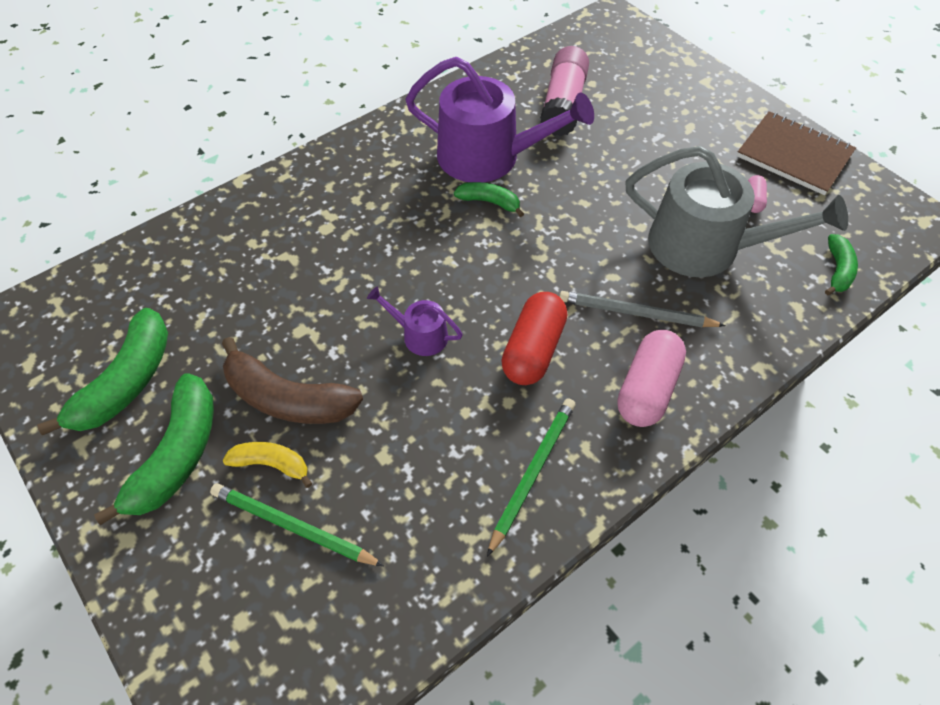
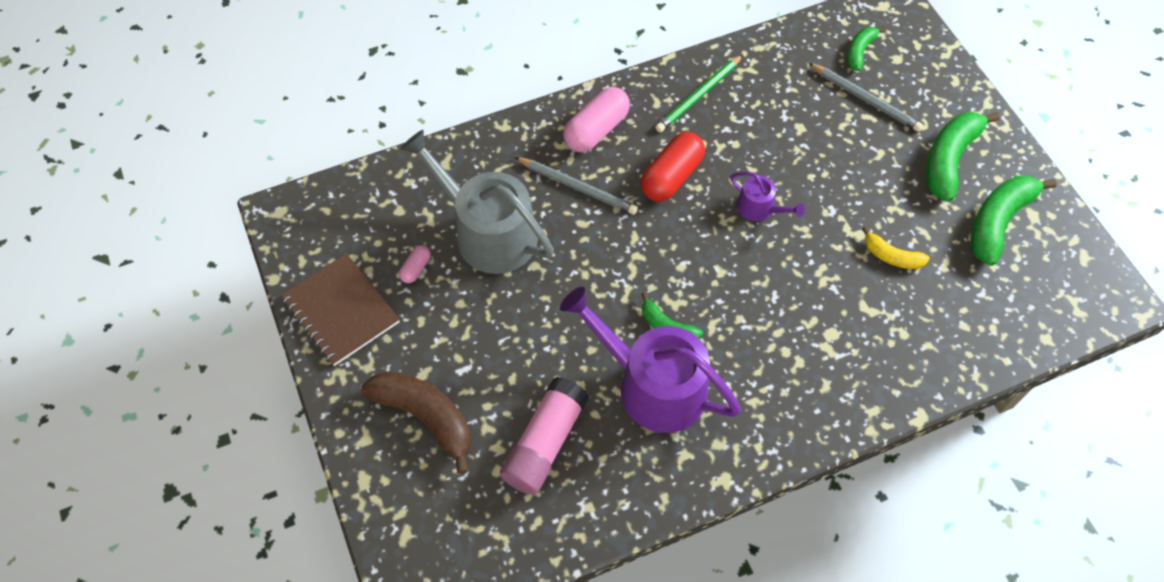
camera: 165 degrees left, 5 degrees up
green pencil [210,483,384,566] -> grey pencil [809,63,923,132]
brown banana [222,337,363,424] -> brown banana moved to [361,371,471,474]
yellow banana [223,442,312,488] -> yellow banana moved to [862,226,930,269]
green banana [825,234,858,295] -> green banana moved to [847,27,886,71]

